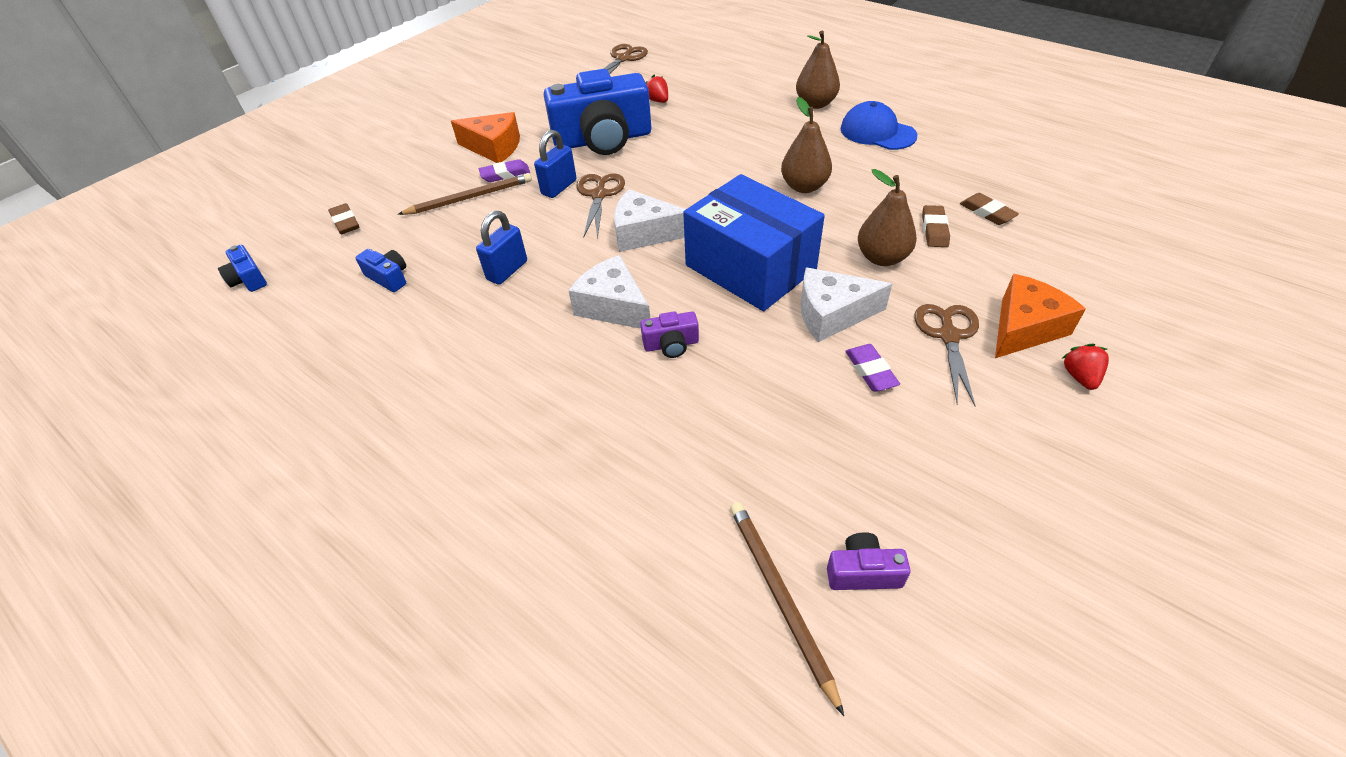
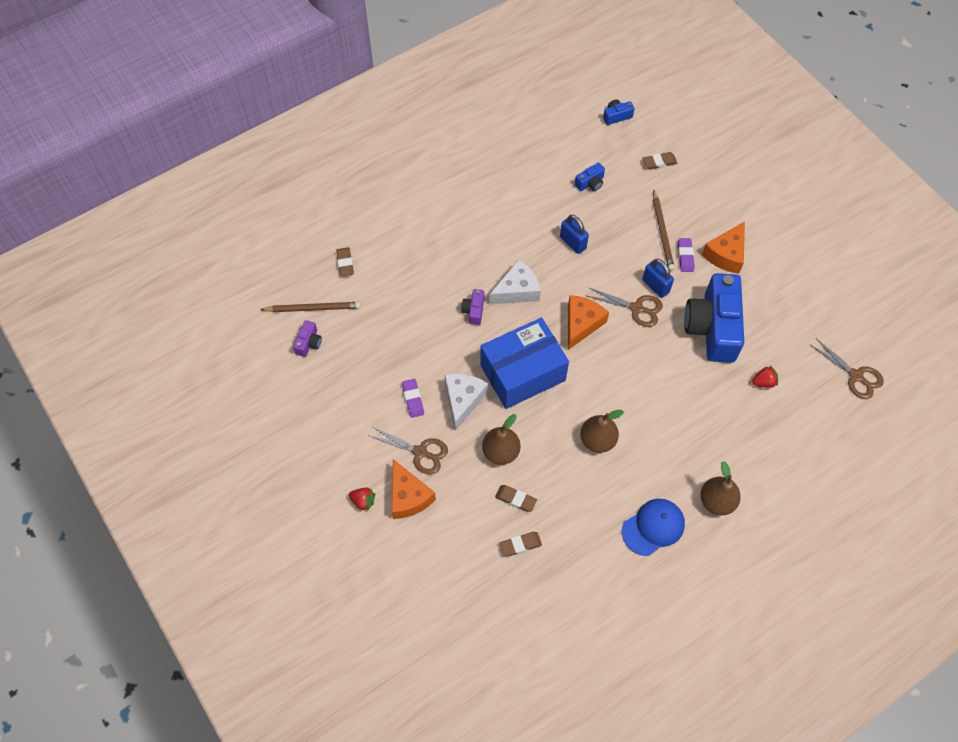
camera: 105 degrees right, 15 degrees up
white cheese [614,189,686,252] -> orange cheese [568,295,609,350]
purple eraser [845,344,900,392] -> purple eraser turned 75 degrees clockwise [402,379,424,418]
none -> brown eraser [336,247,354,276]

